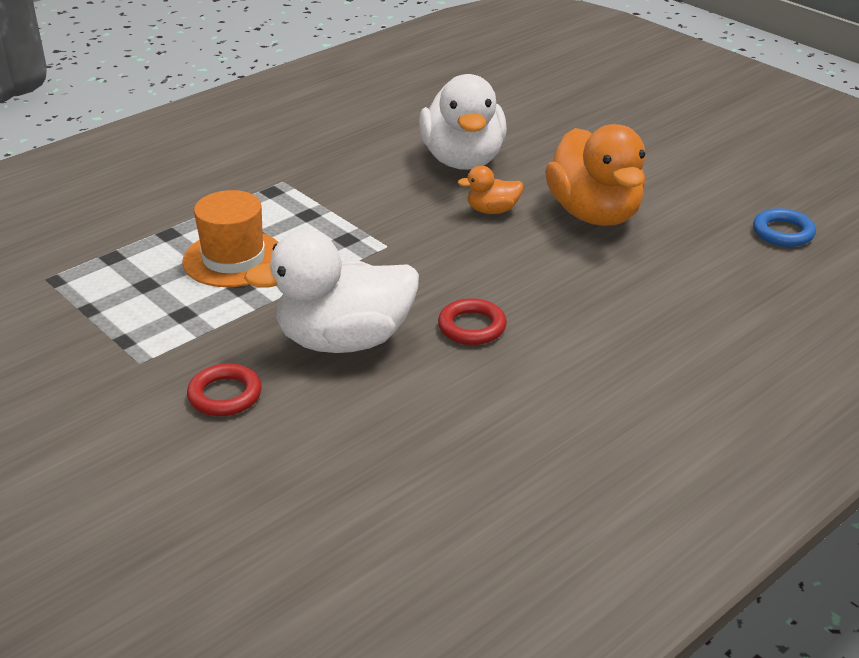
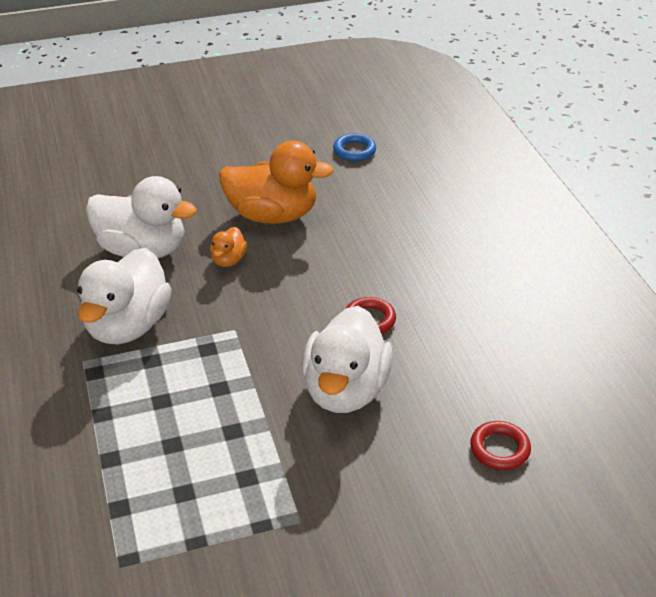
camera: 65 degrees left, 5 degrees up
orange hat [182,190,278,287] -> none
red ring [187,363,262,416] -> red ring moved to [470,421,531,470]
none -> white duck [77,248,172,344]

